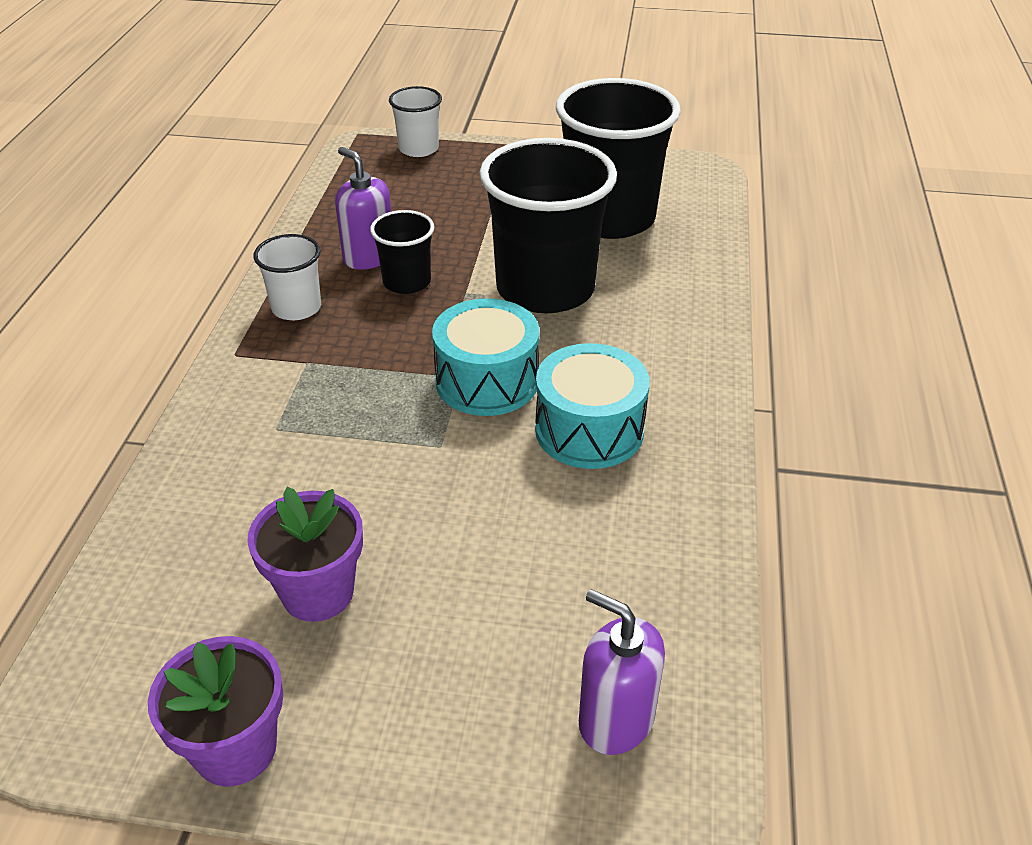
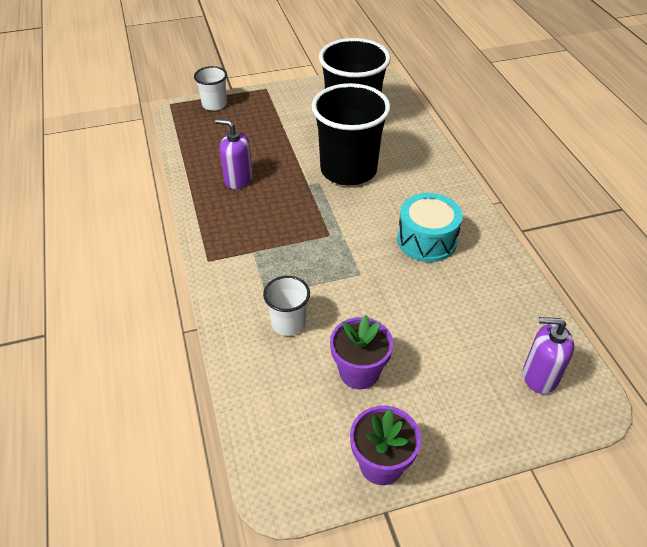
camera: 25 degrees left, 5 degrees up
white cup [254,234,321,320] -> white cup moved to [263,276,310,336]
black cup [370,210,434,294] -> none
turquoise drum [432,298,540,416] -> none

